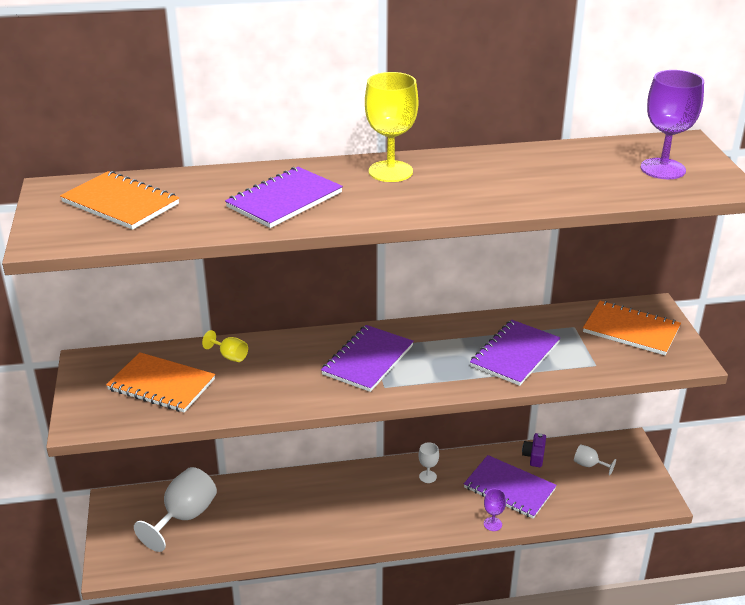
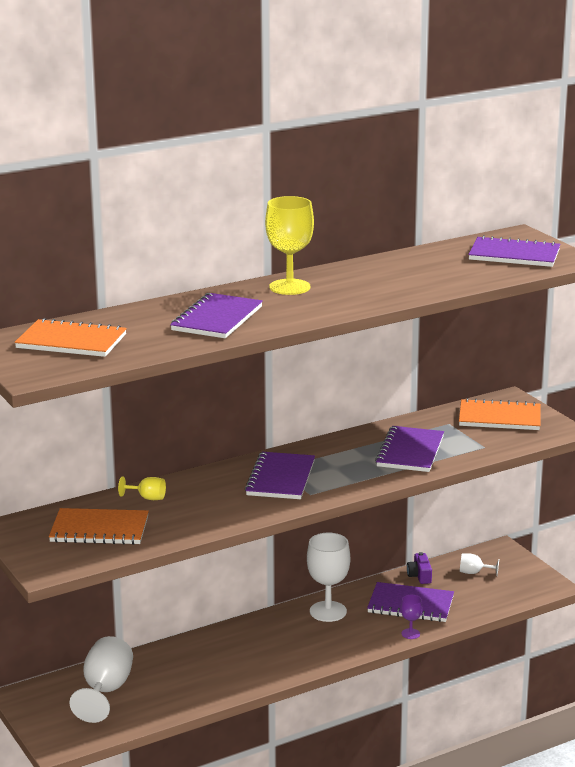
camera: 20 degrees left, 10 degrees down
white goblet [418,442,439,483] -> white goblet [307,533,350,622], size x2.04
purple goblet [640,70,704,179] -> purple notebook [468,235,560,267]

